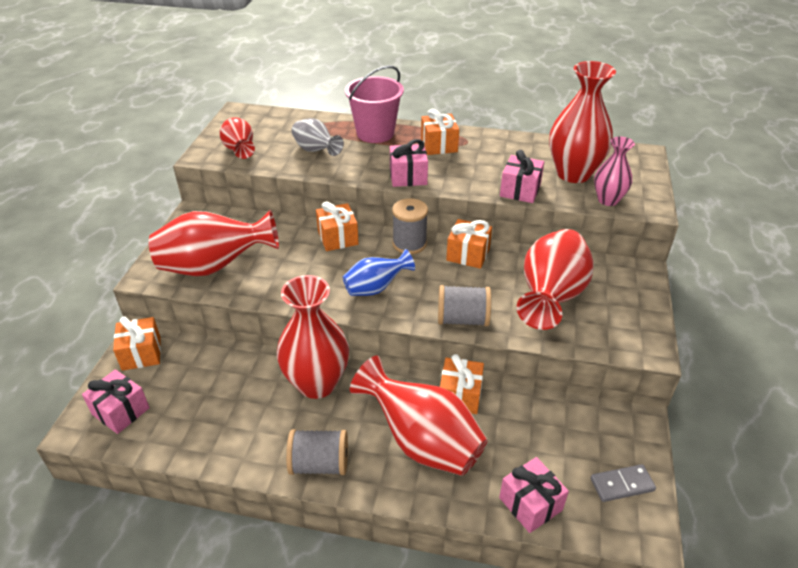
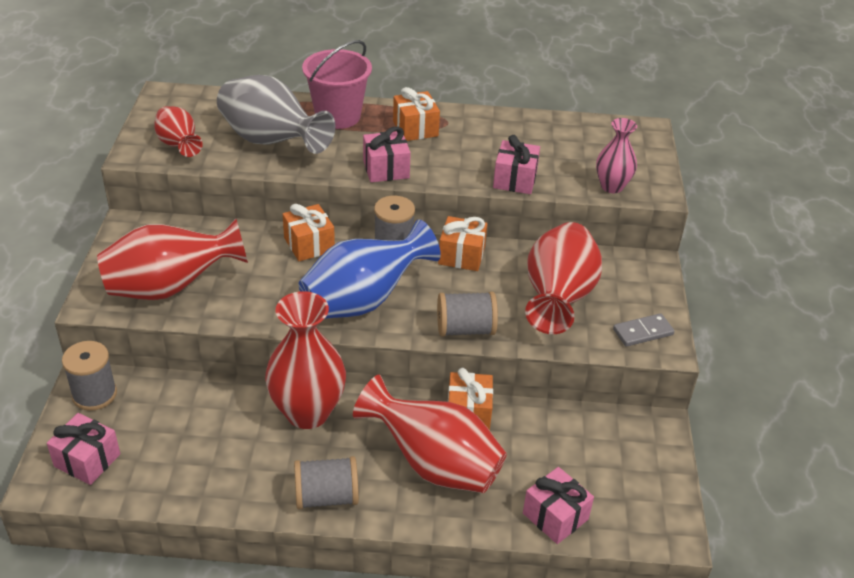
camera: 10 degrees left, 0 degrees up
orange gift [113,316,161,371] -> grey spool [62,341,117,411]
grey vase [291,118,344,156] -> grey vase [217,75,335,154], size x1.75
blue vase [343,249,415,296] -> blue vase [299,219,441,319], size x1.75
red vase [549,61,616,183] -> none
grey domino [591,464,656,502] -> grey domino moved to [613,313,675,347]

